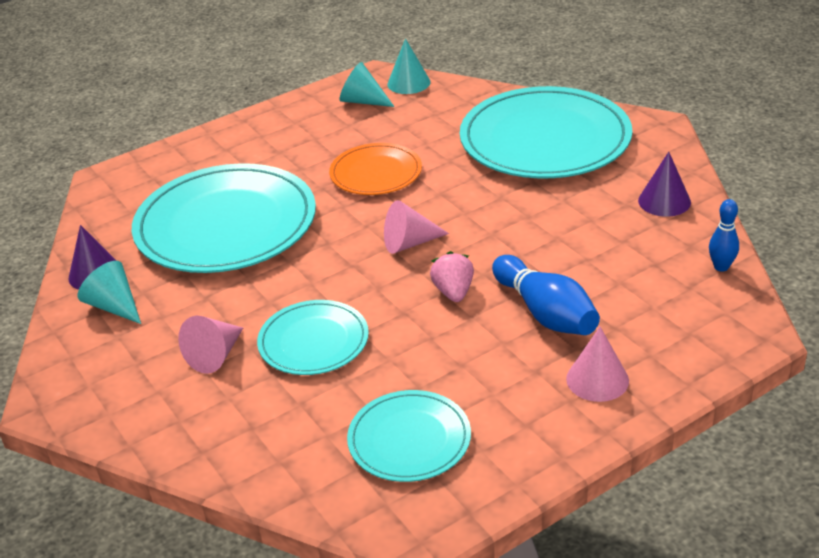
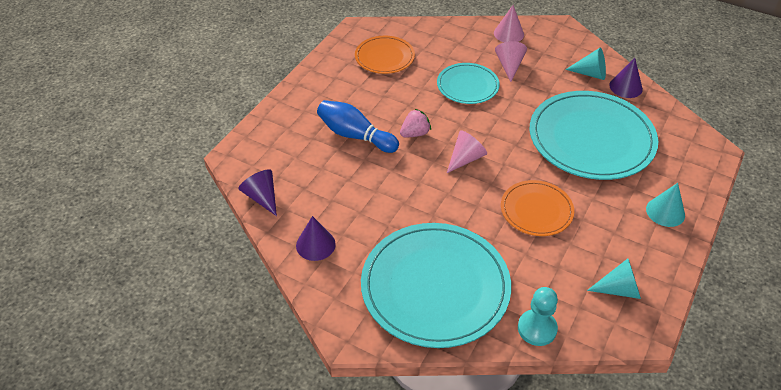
camera: 150 degrees right, 10 degrees up
turquoise plate [347,390,471,482] -> orange plate [355,36,415,74]
turquoise cone [387,38,430,94] -> turquoise cone moved to [646,183,685,227]
pink strawberry [430,251,474,302] -> pink strawberry turned 90 degrees counterclockwise [400,109,431,137]
pink cone [566,327,629,402] -> pink cone moved to [494,5,524,42]
blue bowling pin [709,199,739,272] -> purple cone [239,169,277,216]
none -> turquoise pawn [518,287,558,346]

